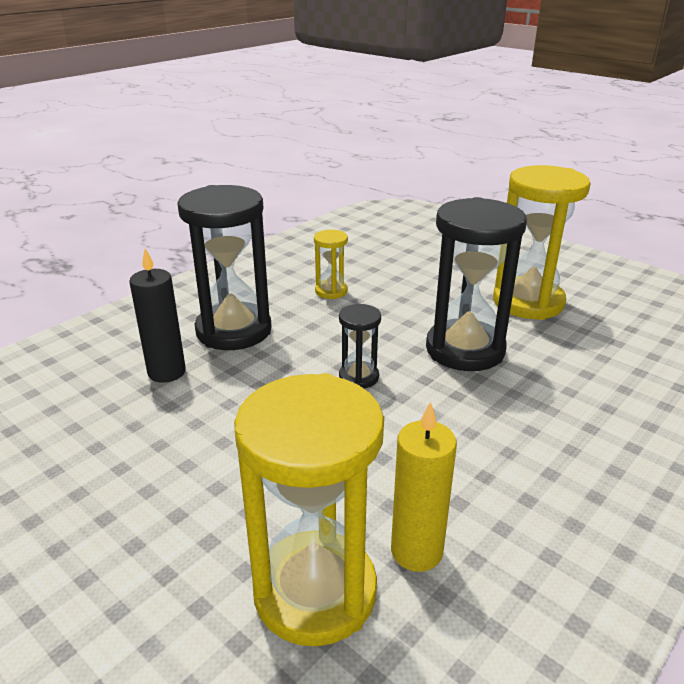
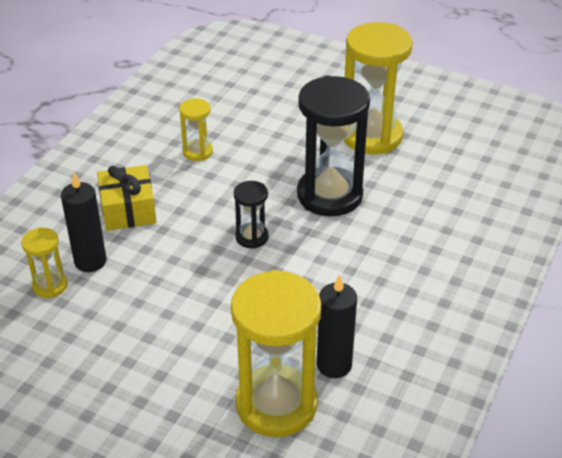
camera: 15 degrees left, 10 degrees up
black hourglass [177,185,271,350] -> yellow gift [97,165,156,231]
yellow candle [391,401,457,572] -> black candle [317,274,357,378]
none -> yellow hourglass [21,228,68,298]

